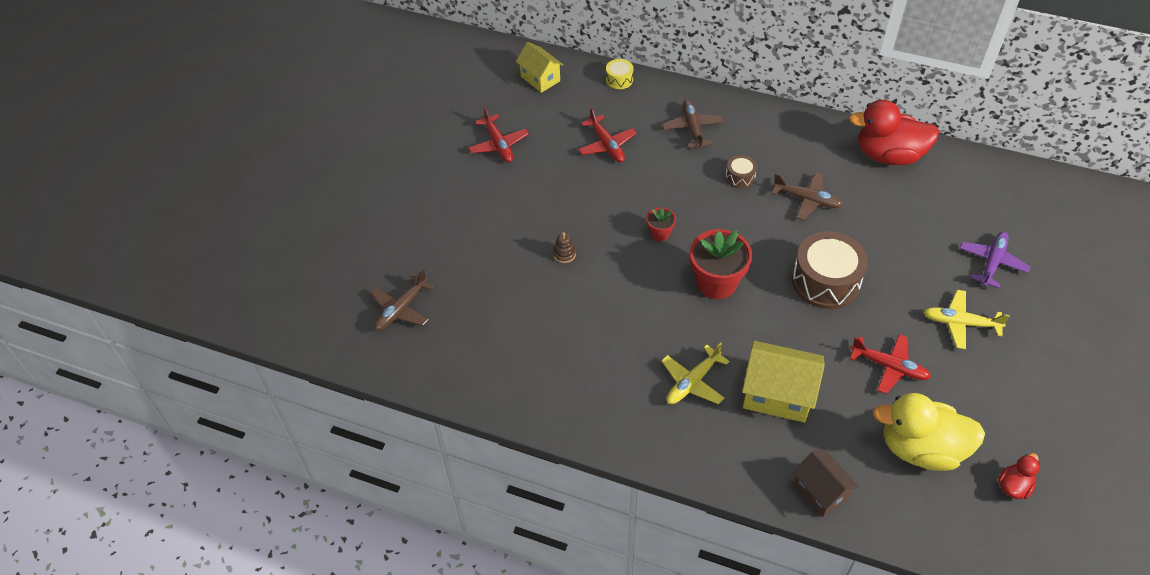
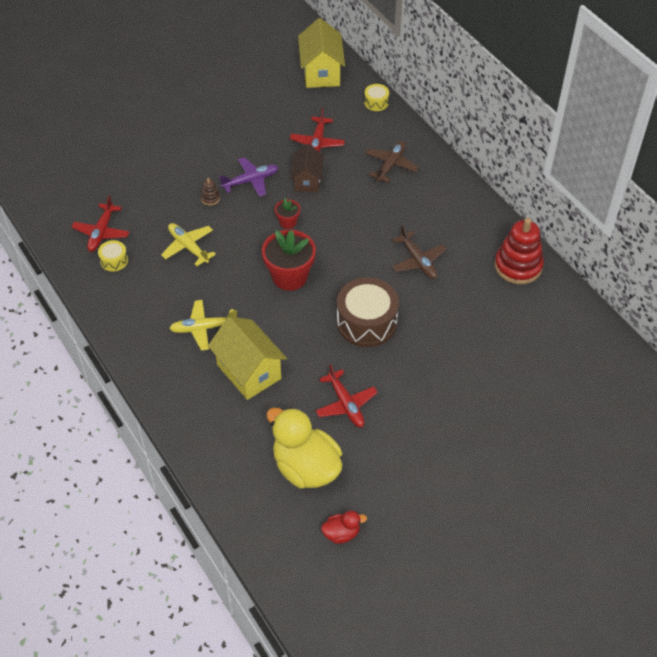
camera: 35 degrees right, 0 degrees up
brown plane [371,269,435,331] -> none
red plane [468,107,529,162] -> red plane moved to [72,195,129,252]
yellow house [516,42,563,93] -> yellow house [298,18,345,88], size x1.52
brown drum [726,155,757,188] -> none
brown house [793,450,859,517] -> brown house moved to [291,144,324,192]
red duck [849,100,939,165] -> red stacking toy [495,218,544,284]
yellow plane [923,290,1010,349] -> yellow plane moved to [161,223,216,266]
purple plane [960,232,1031,288] -> purple plane moved to [219,157,279,197]
none -> yellow drum [98,240,128,272]

